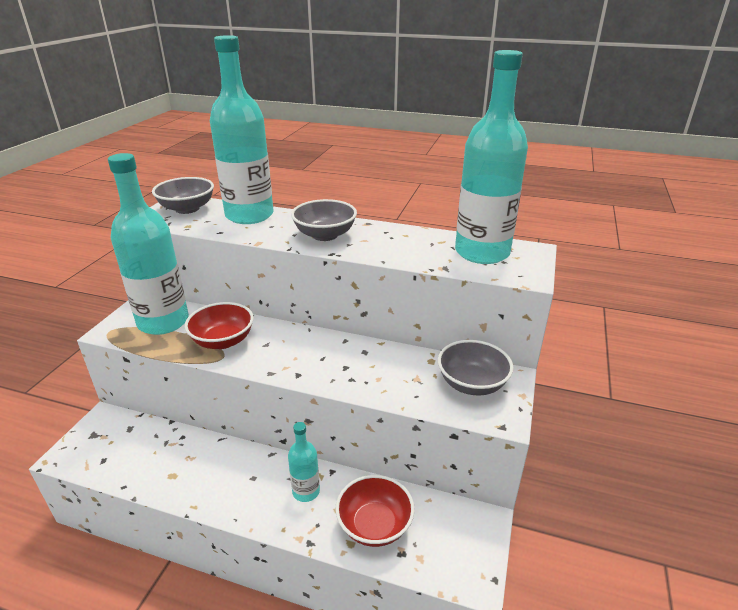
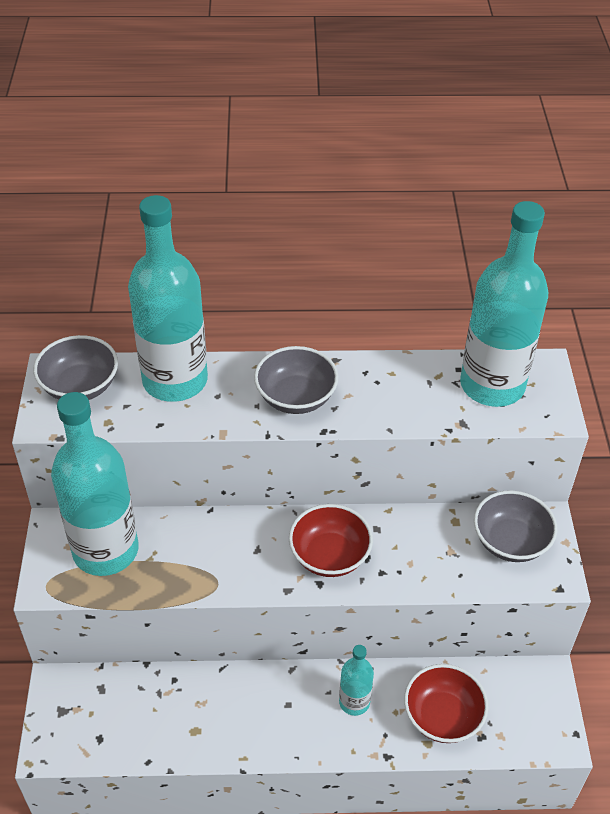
camera: 20 degrees left, 15 degrees up
red bowl [185,302,254,349] -> red bowl moved to [289,504,373,577]

